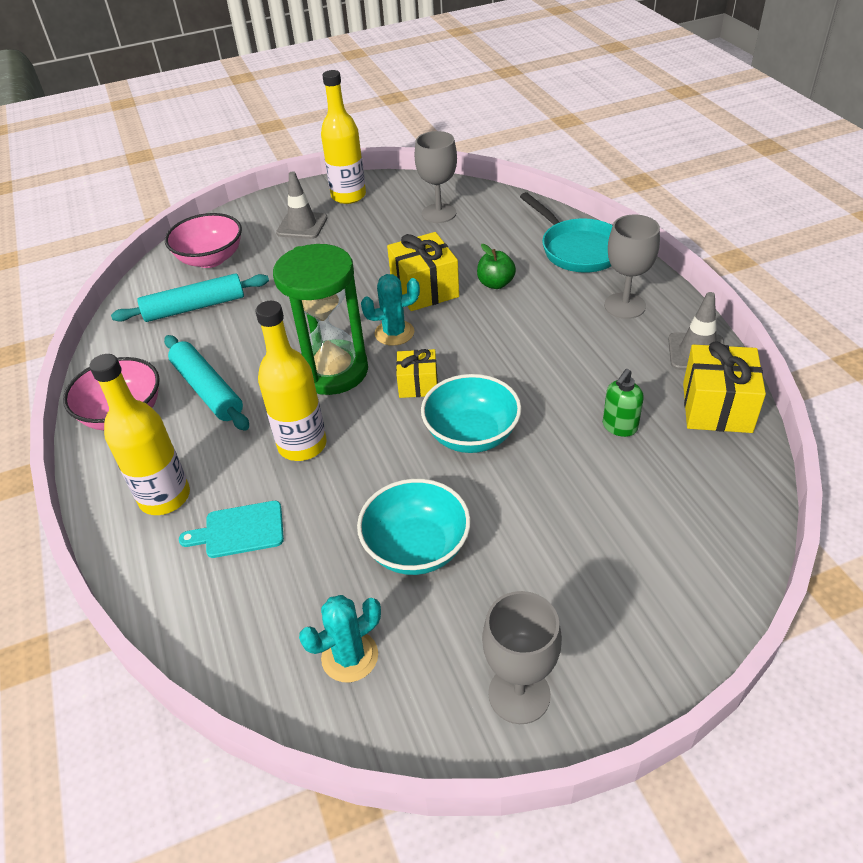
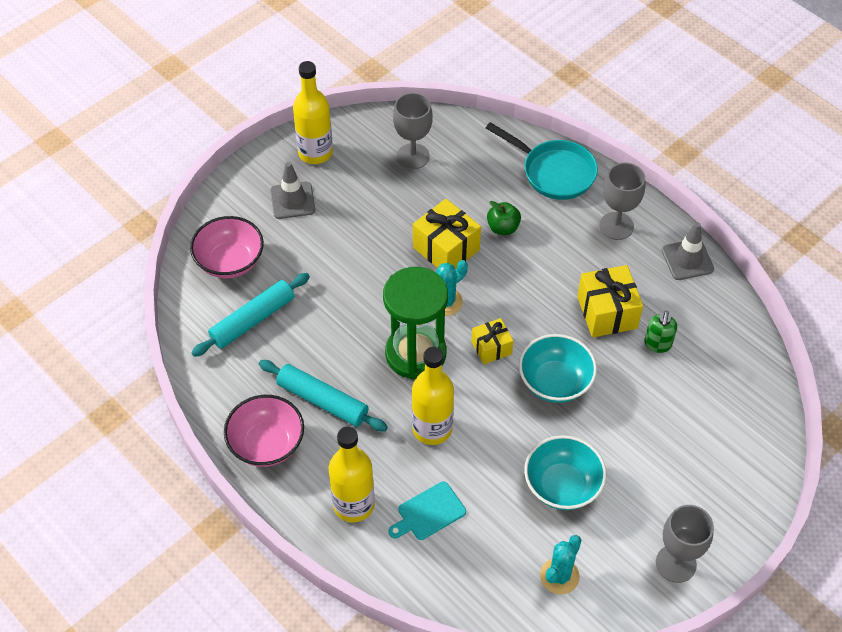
camera: 25 degrees left, 10 degrees up
yellow gift [683,342,766,433] -> yellow gift moved to [577,265,643,338]

